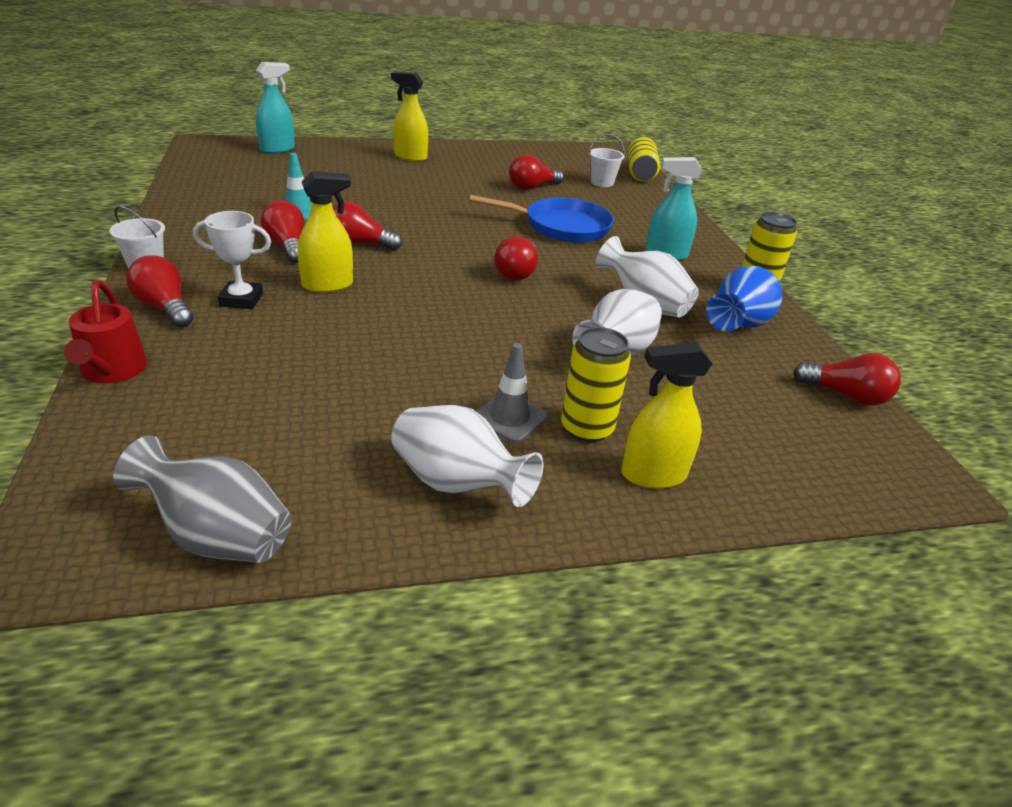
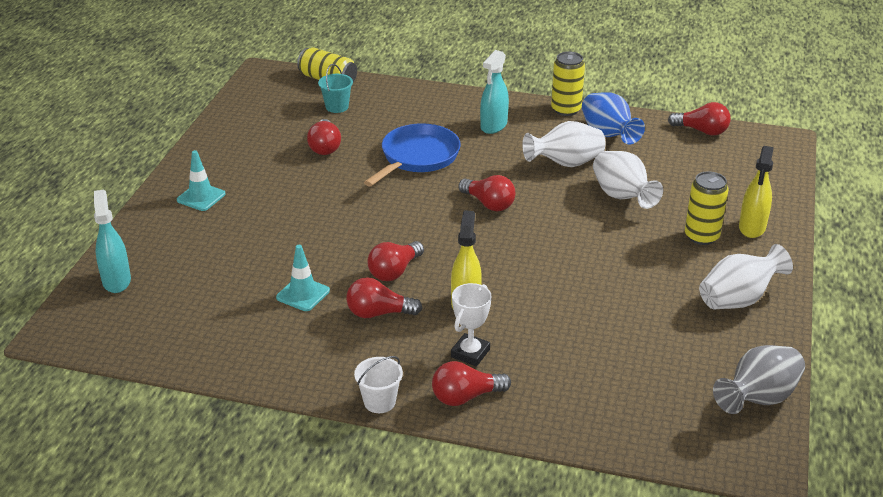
camera: 60 degrees left, 0 degrees up
red watering can [64,280,148,384] -> none
yellow spray bottle [391,72,428,162] -> turquoise traffic cone [177,150,226,211]
grey traffic cone [476,343,548,443] -> none
white bucket [589,134,625,187] -> turquoise bucket [318,64,353,113]
red light bulb [793,353,901,406] -> red light bulb turned 60 degrees clockwise [668,102,731,136]

